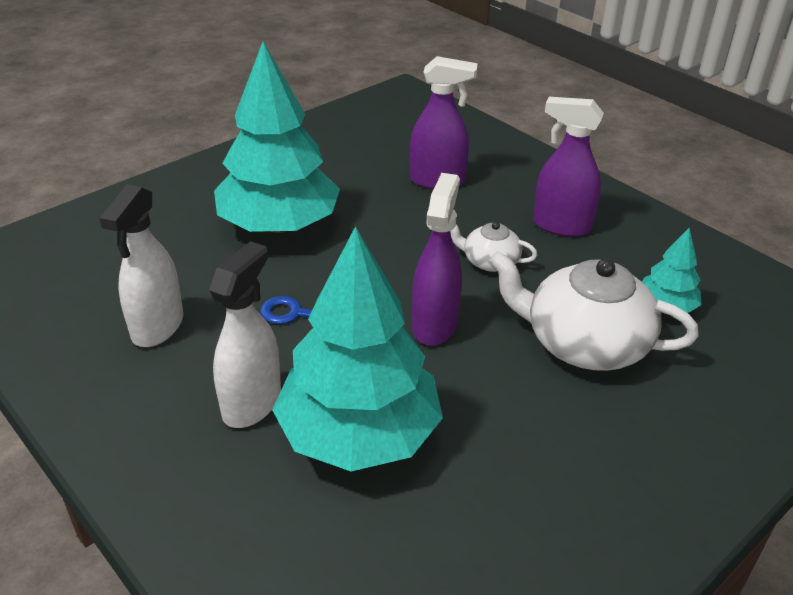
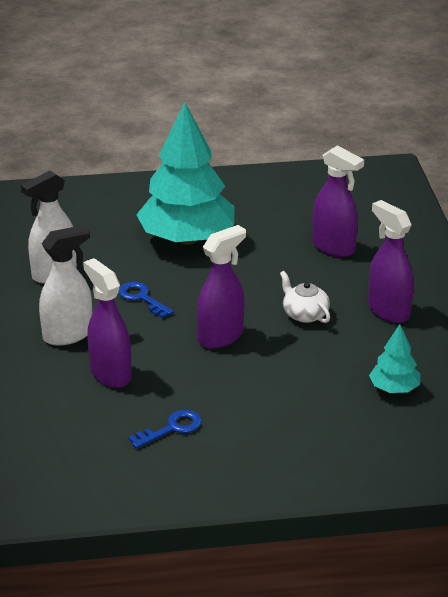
camera: 35 degrees right, 5 degrees down
turquoise tree [272,226,443,471] -> purple spray bottle [83,258,131,388]
white teapot [489,251,699,371] -> none
none -> blue key [128,410,202,449]

